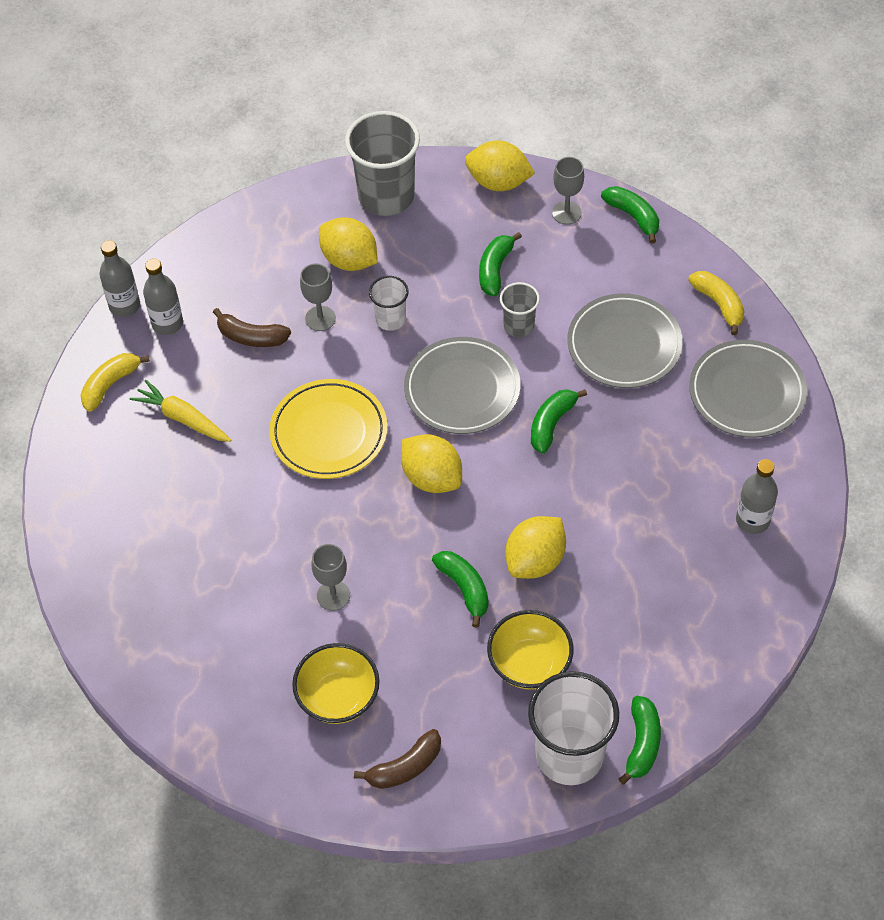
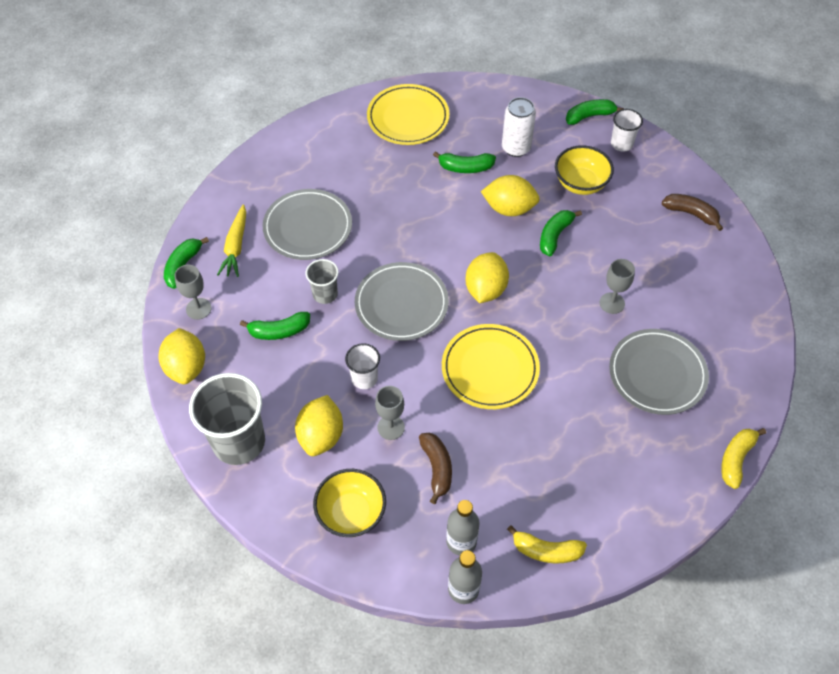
camera: 120 degrees left, 0 degrees up
yellow carrot [130,380,231,442] -> yellow carrot moved to [217,204,246,277]
yellow bowl [292,643,380,724] -> yellow bowl moved to [313,469,386,537]
white cup [528,671,619,785] -> white cup [611,109,643,151], size x0.52
green banana [531,389,587,453] -> green banana moved to [433,151,496,173]
yellow banana [688,271,745,335] -> yellow banana moved to [721,428,766,489]
grey plate [689,340,807,438] -> grey plate moved to [609,329,709,415]
grey bottle [736,459,778,534] -> yellow plate [367,84,450,145]
none -> white can [502,97,536,157]

